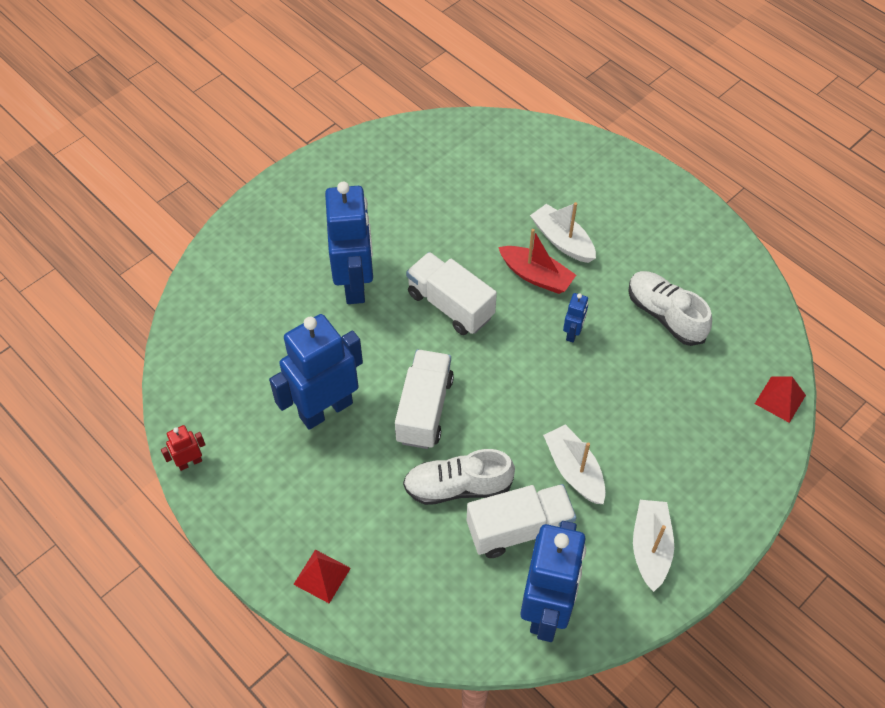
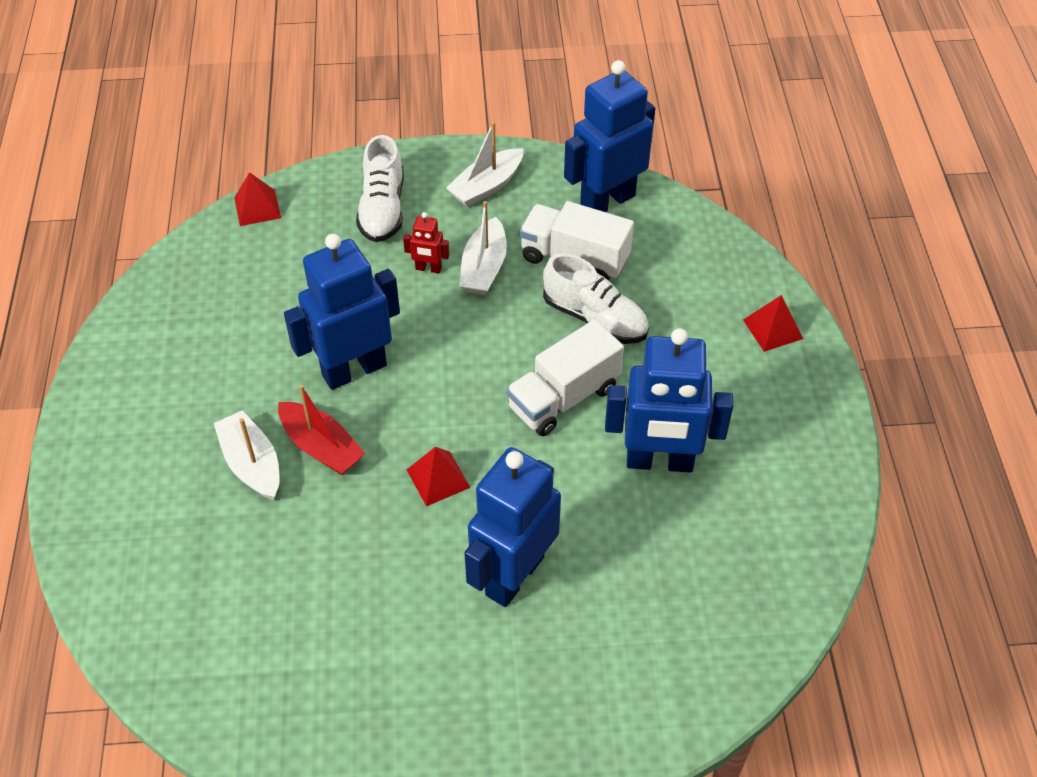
camera: 140 degrees left, 5 degrees down
red robot [161,425,206,471] -> red robot moved to [403,212,449,274]
white truck [406,252,497,335] -> red pyramid [407,447,471,506]
red boat [498,229,576,294] -> red boat turned 150 degrees clockwise [278,385,365,475]
white boat [530,202,596,263] -> white boat turned 150 degrees clockwise [214,410,280,500]
blue robot [563,293,588,343] -> blue robot [284,234,400,390], size x2.33
white shoe [628,271,712,346] -> white shoe moved to [356,135,404,242]

